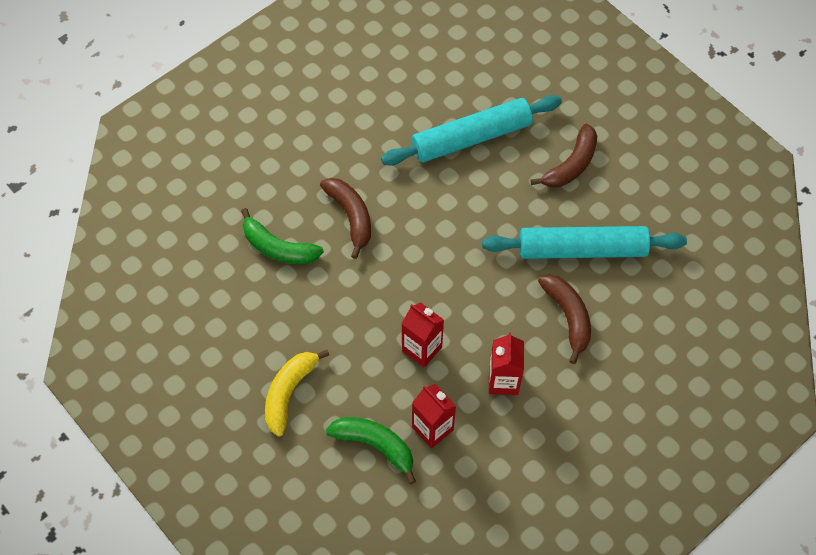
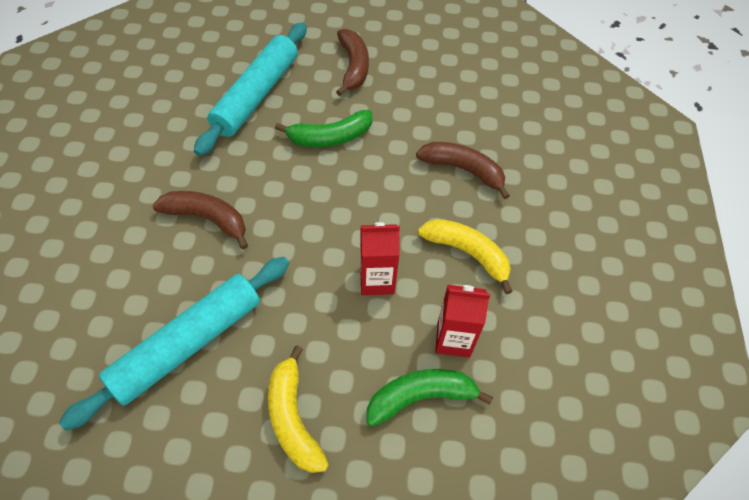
camera: 45 degrees left, 5 degrees down
green banana [241,208,324,264] -> green banana moved to [275,110,372,147]
turquoise rolling pin [482,226,687,259] -> turquoise rolling pin moved to [59,257,289,431]
red carton [489,333,524,395] -> yellow banana [418,219,513,294]

